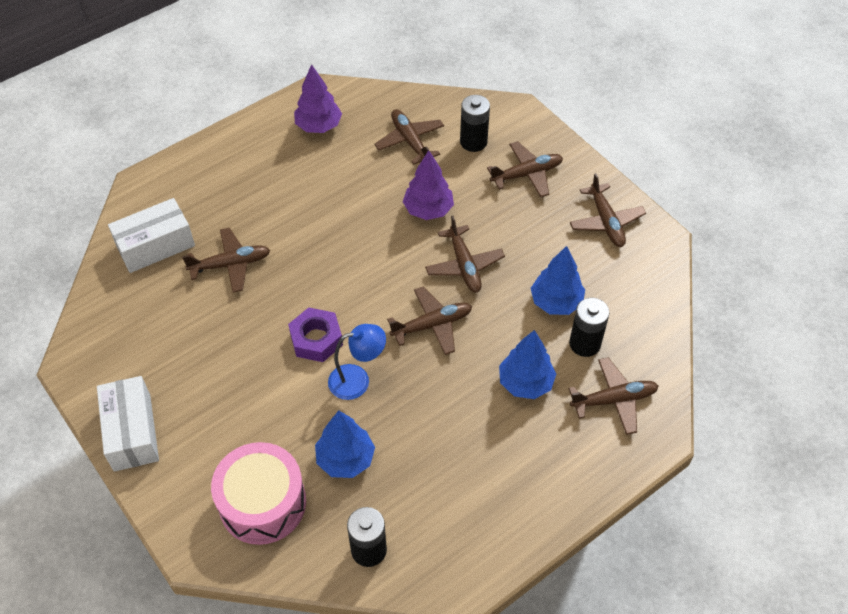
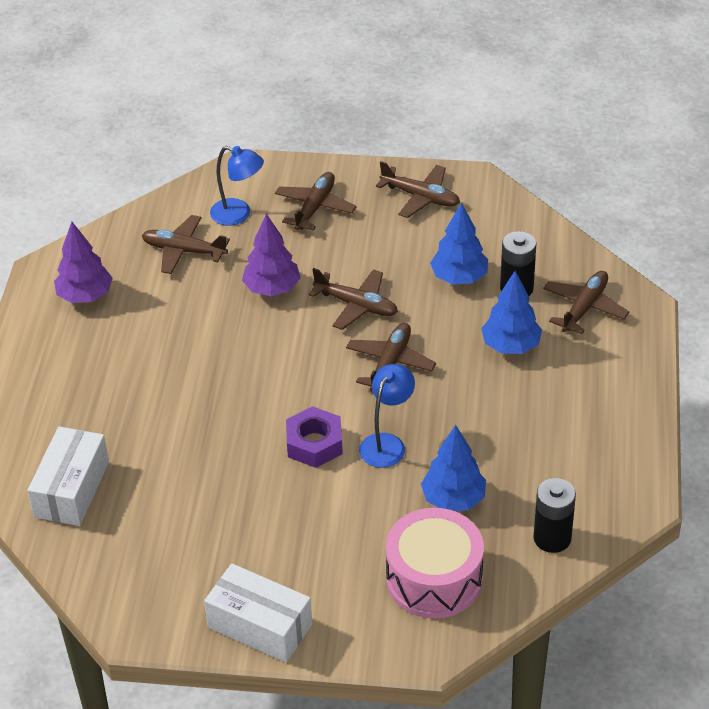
camera: 45 degrees left, 10 degrees down
brown plane [182,228,270,292] -> none
black battery [460,95,490,152] -> blue lamp [210,146,264,226]

